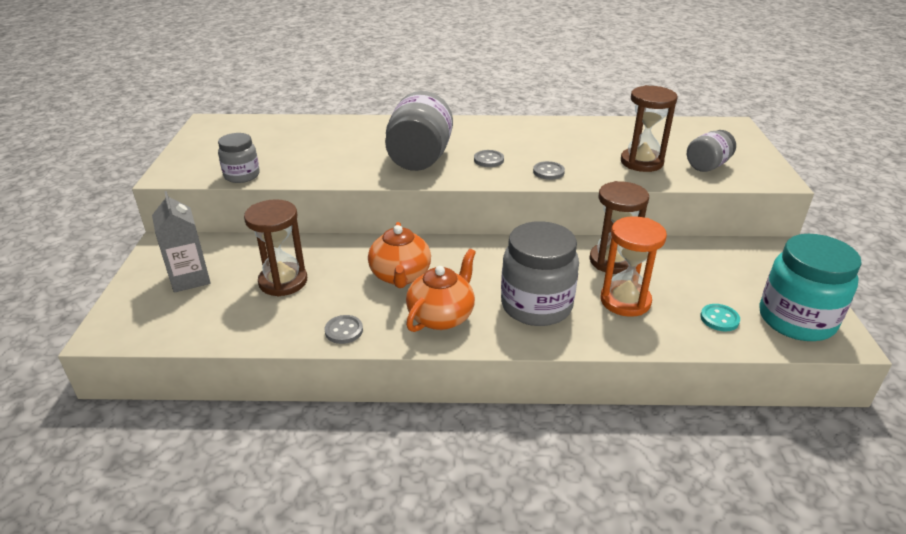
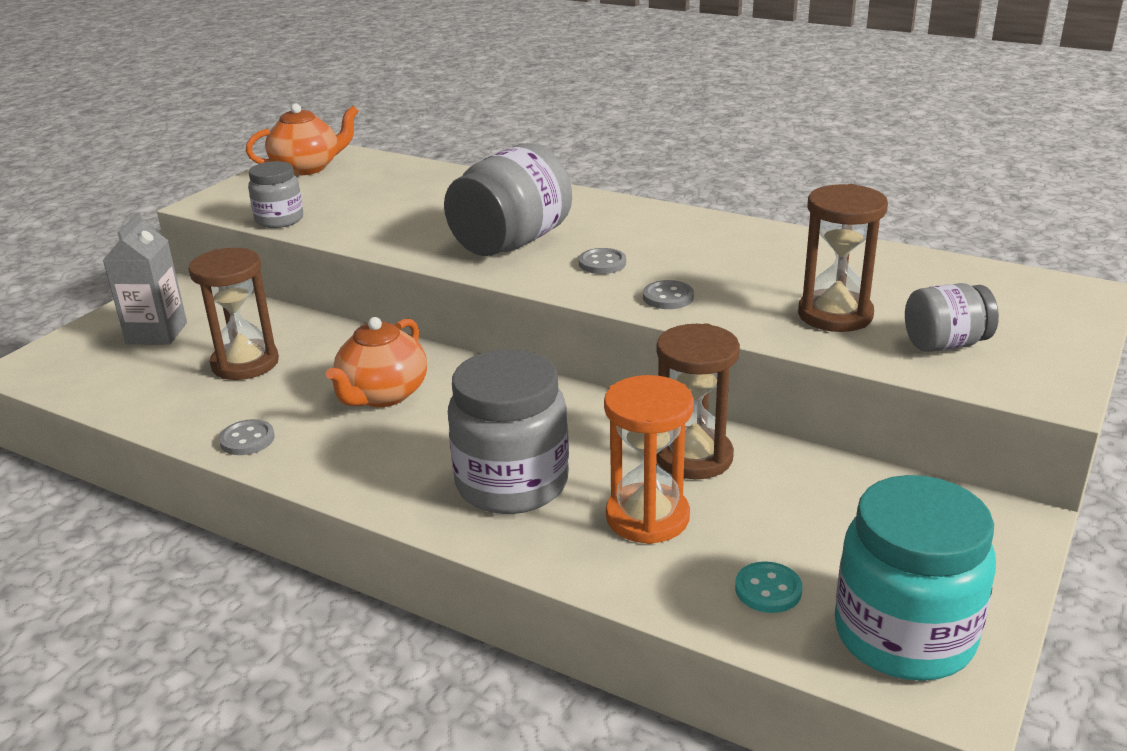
camera: 30 degrees right, 5 degrees down
orange teapot [406,249,476,332] -> orange teapot moved to [246,103,359,175]

